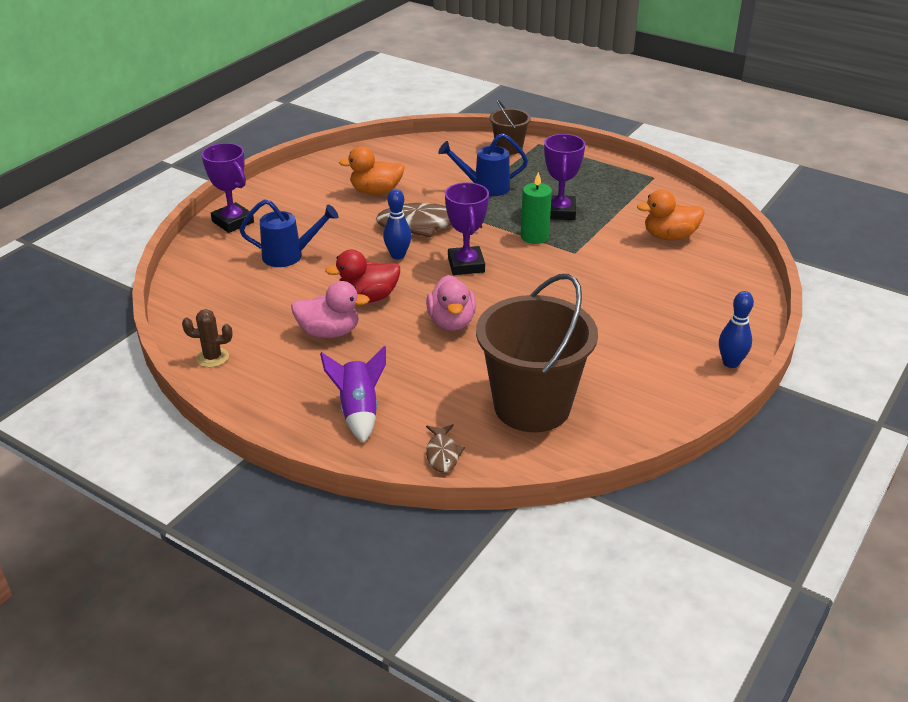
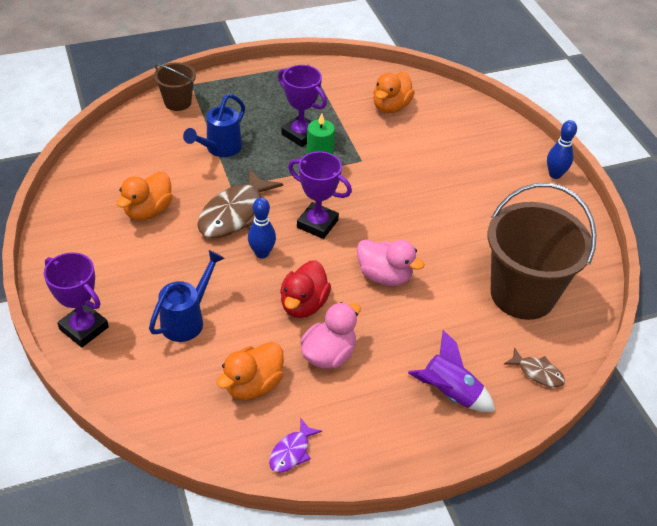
camera: 55 degrees left, 10 degrees up
brown cactus [182,309,232,367] -> purple fish [269,419,322,473]
purple trophy [202,143,254,233] -> purple trophy turned 45 degrees clockwise [44,252,109,347]
none -> orange duck [217,342,284,400]

